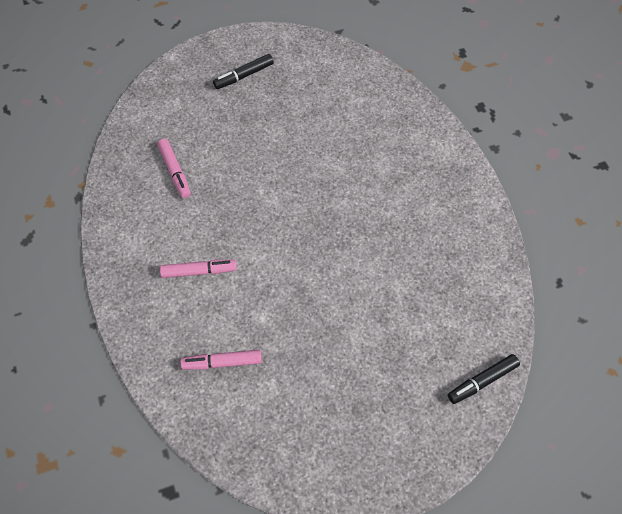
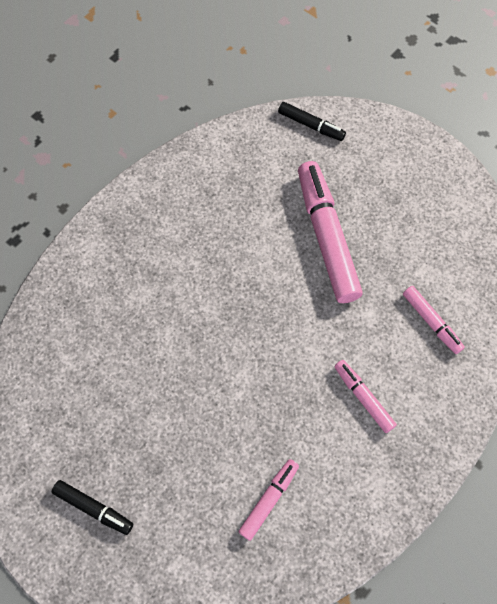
camera: 120 degrees left, 5 degrees up
none -> pink marker [298,161,363,303]

